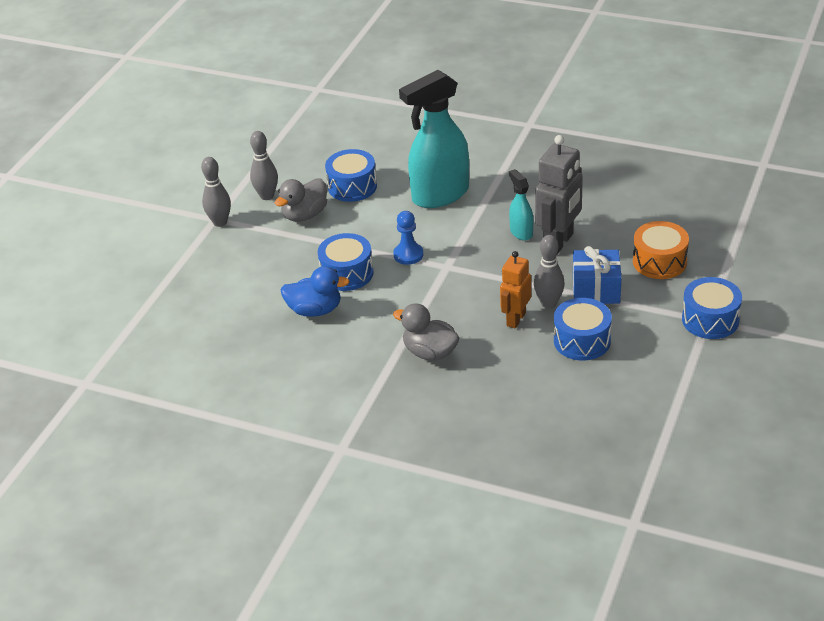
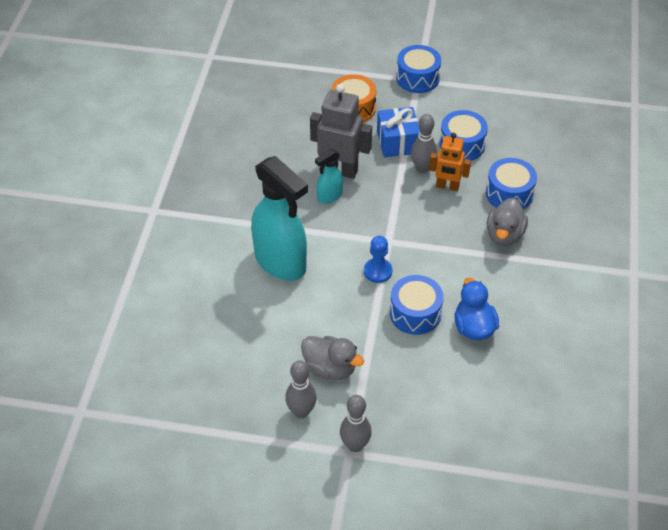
camera: 105 degrees left, 10 degrees up
blue drum [325,149,377,202] -> blue drum moved to [486,158,537,209]

